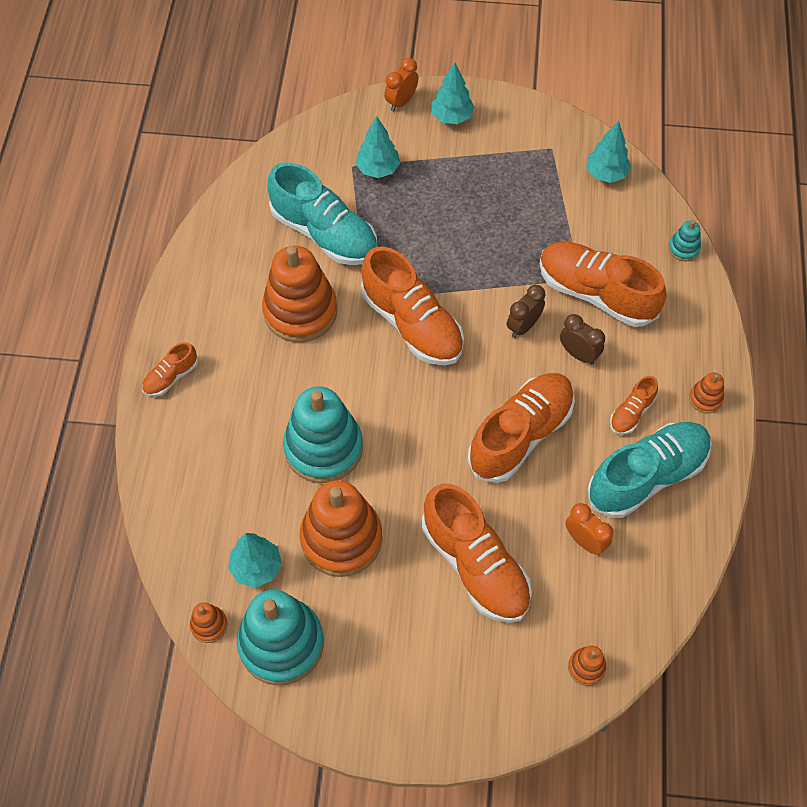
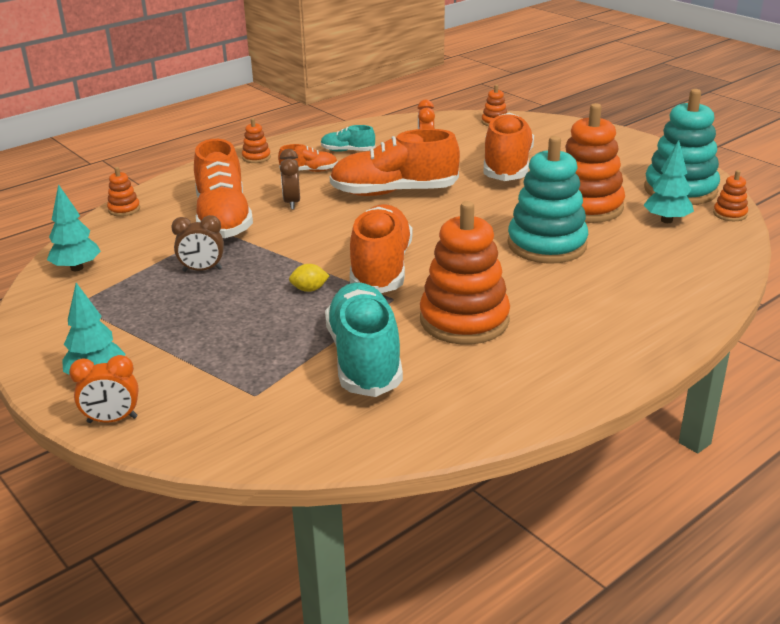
camera: 135 degrees left, 30 degrees down
orange shoe [142,342,198,397] -> none
turquoise tree [356,116,400,178] -> none
brown clock [507,285,545,338] -> brown clock moved to [171,215,224,272]
turquoise shoe [587,422,712,518] -> turquoise shoe [321,125,375,152], size x0.48
turquoise stacking toy [668,220,701,261] -> orange stacking toy [107,167,140,216]
none -> yellow lemon [289,264,329,292]

